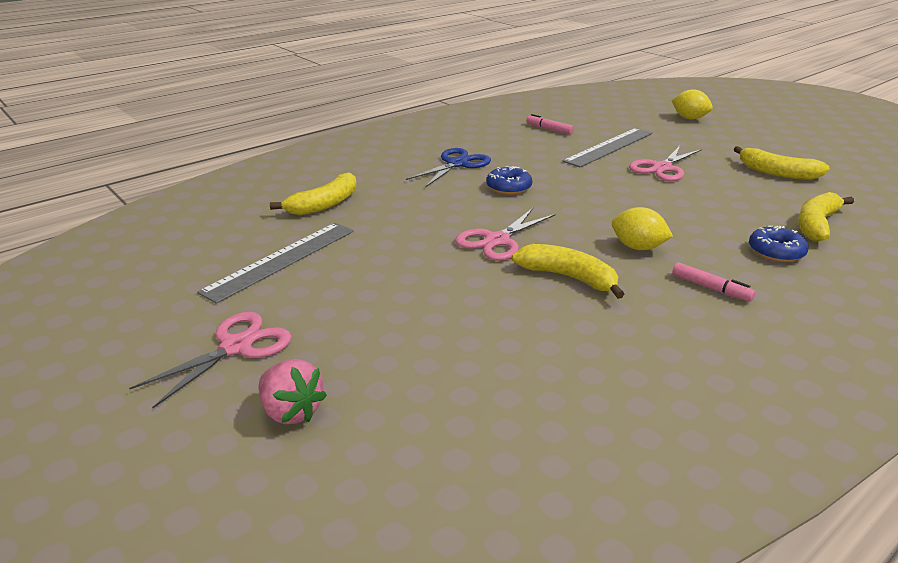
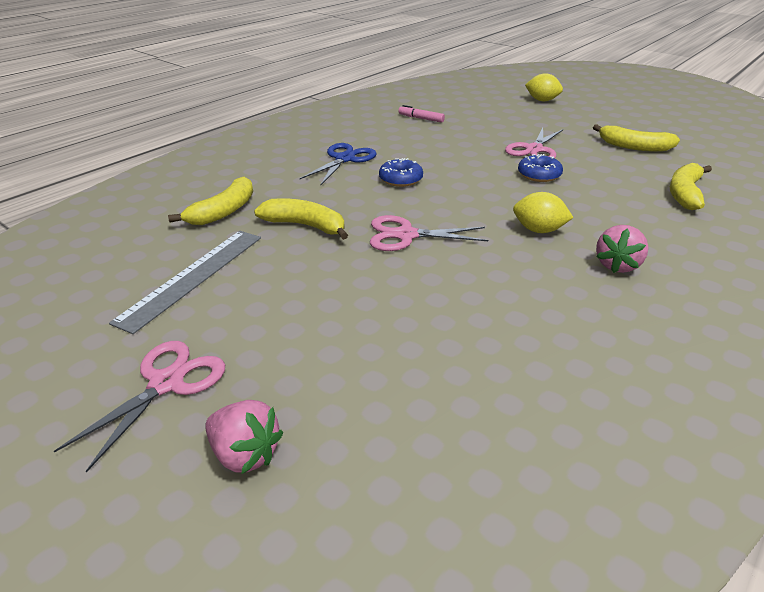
camera: 10 degrees left, 5 degrees up
pink scissors [455,208,556,261] -> pink scissors turned 60 degrees clockwise [370,215,488,251]
yellow banana [512,244,624,299] -> yellow banana moved to [254,198,348,240]
grey ruler [562,128,653,167] -> none
pink marker [672,262,755,302] -> pink strawberry [596,225,649,273]
blue donut [749,226,809,262] -> blue donut moved to [518,154,563,182]

